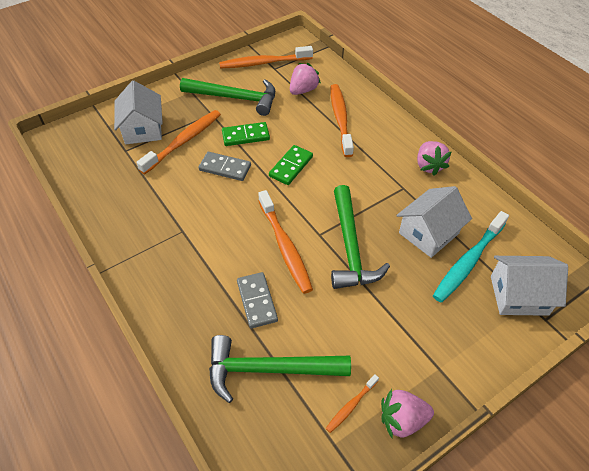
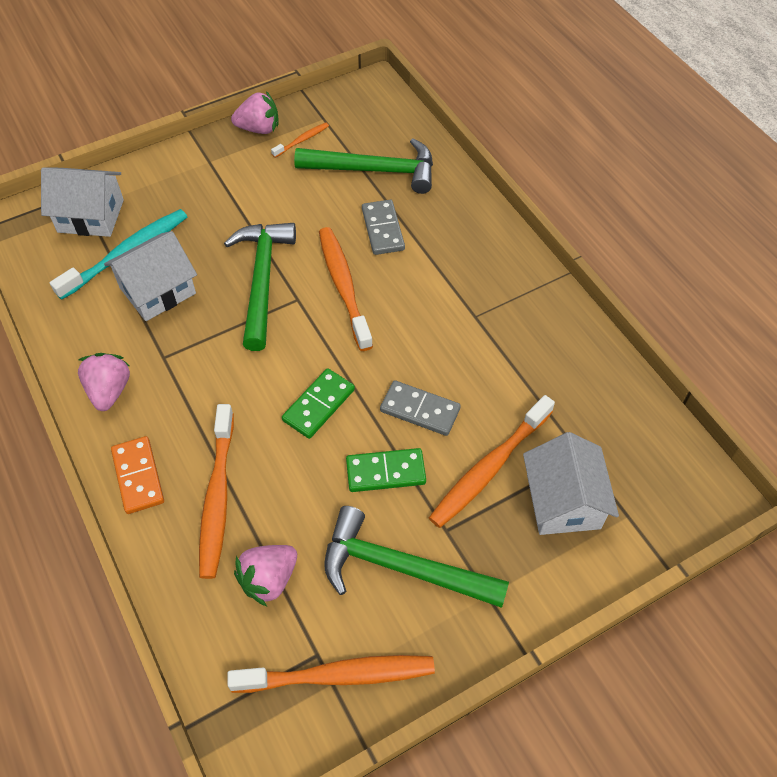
camera: 175 degrees left, 5 degrees up
none -> orange domino [111,436,164,514]

